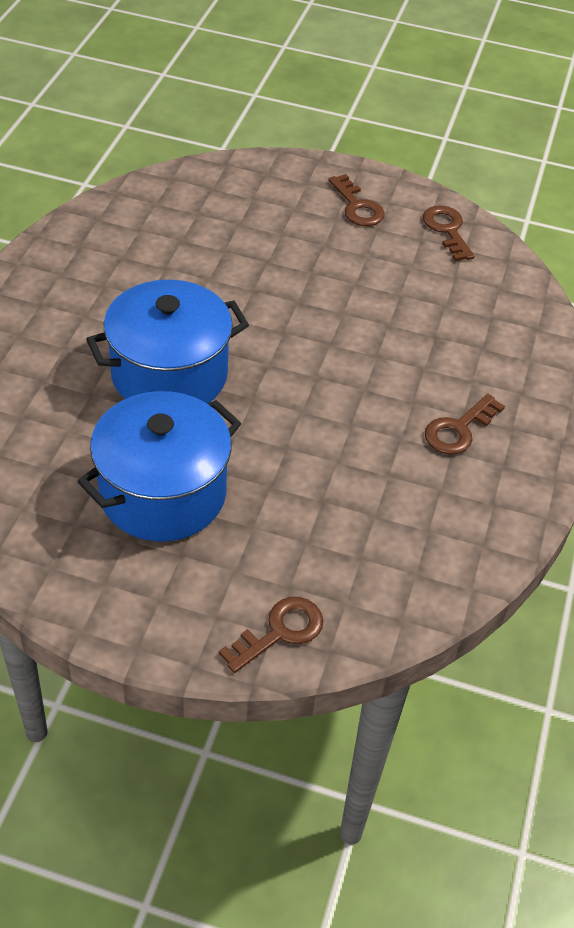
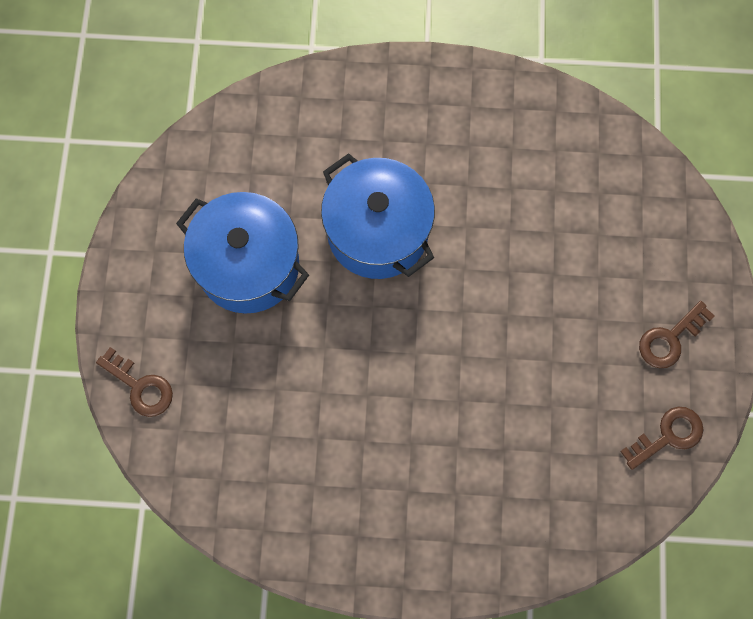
camera: 80 degrees right, 25 degrees up
brown key [425,394,505,455] -> none

